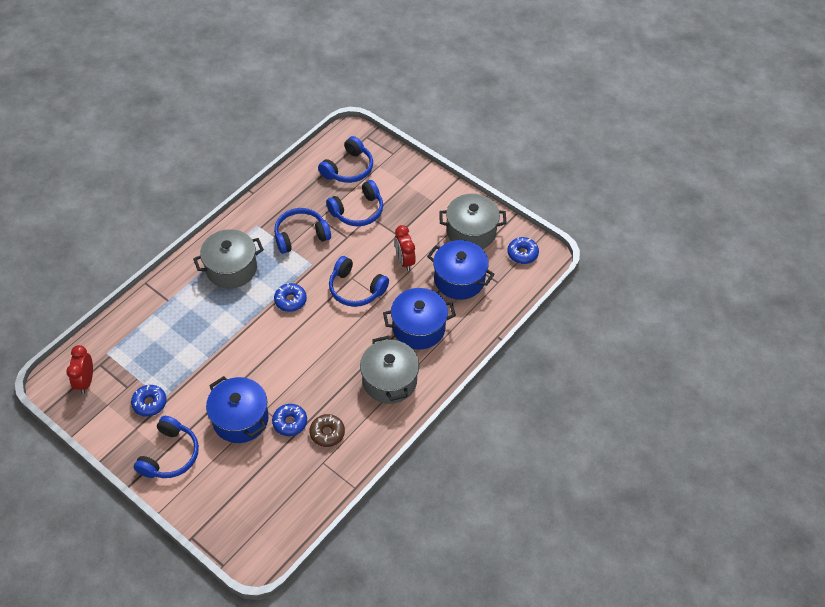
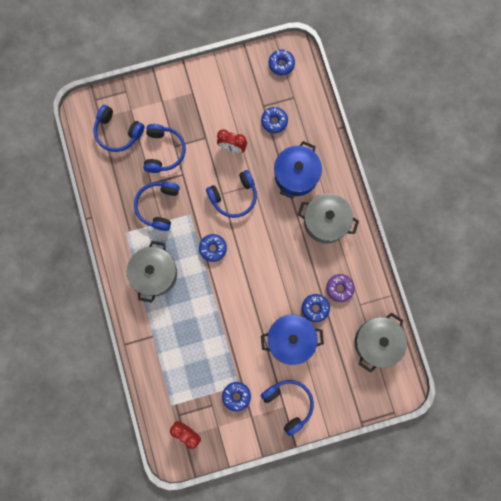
camera: 55 degrees left, 25 degrees up
brown donut [310,414,345,447] -> purple donut [326,274,355,302]
blue headphones [318,136,373,183] -> blue headphones turned 135 degrees clockwise [93,105,144,152]
blue pot [427,240,495,300] -> blue donut [261,107,288,133]
grey pot [439,194,507,249] -> grey pot moved to [354,312,407,372]

